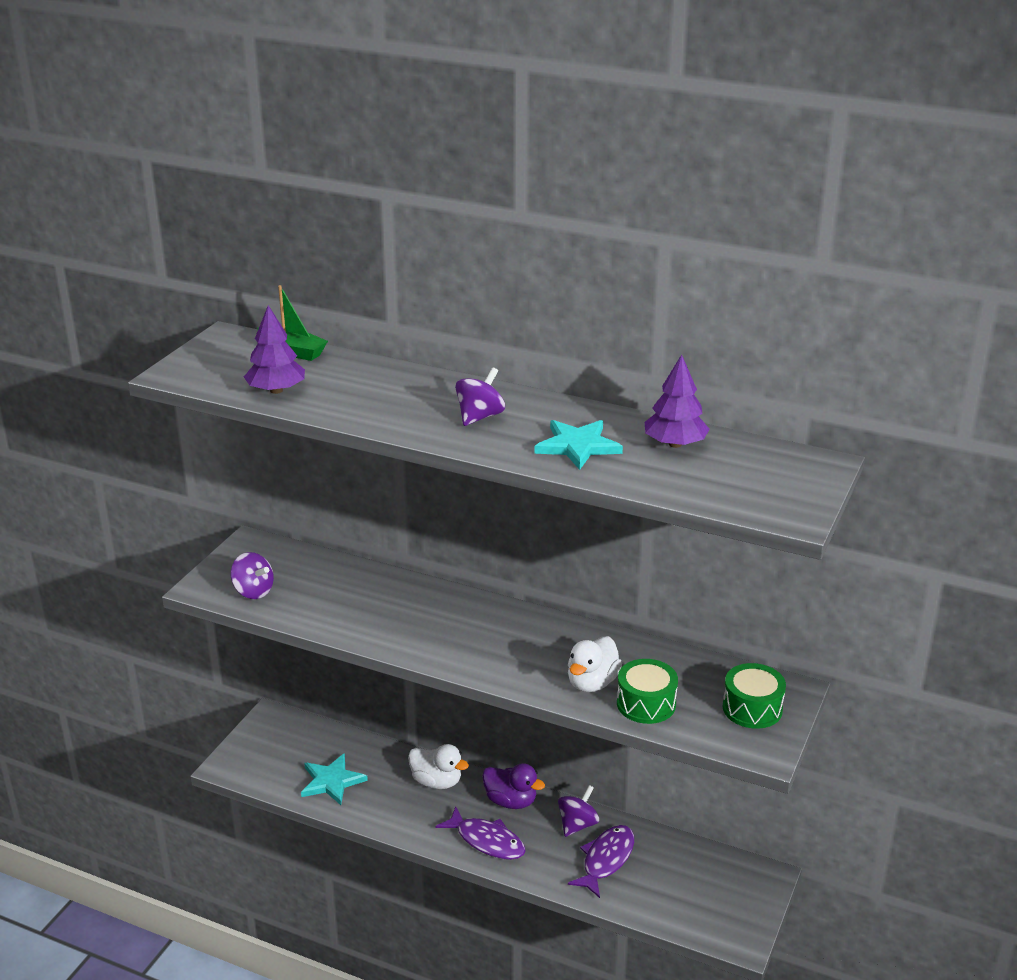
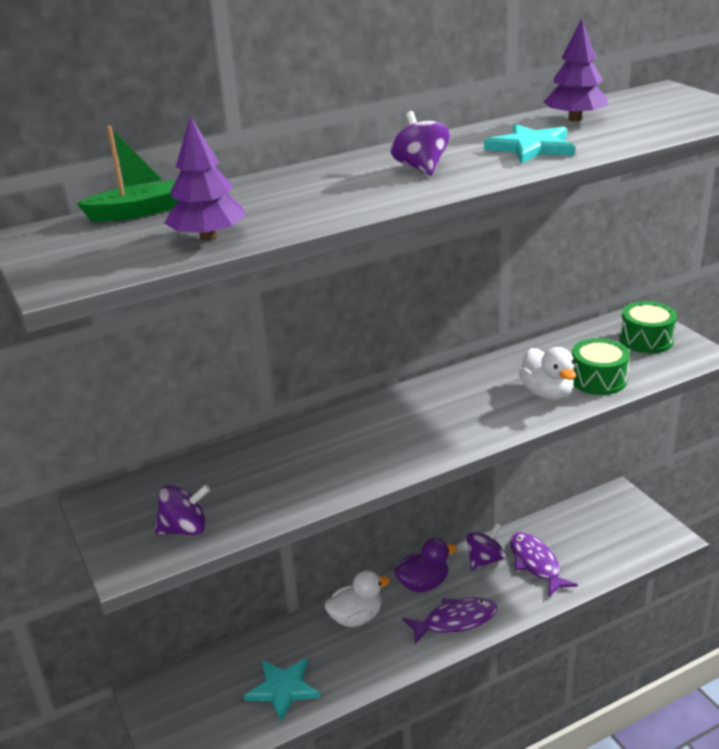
camera: 50 degrees left, 0 degrees up
purple spinning top [558,785,599,837] -> purple spinning top turned 60 degrees clockwise [466,523,505,570]

